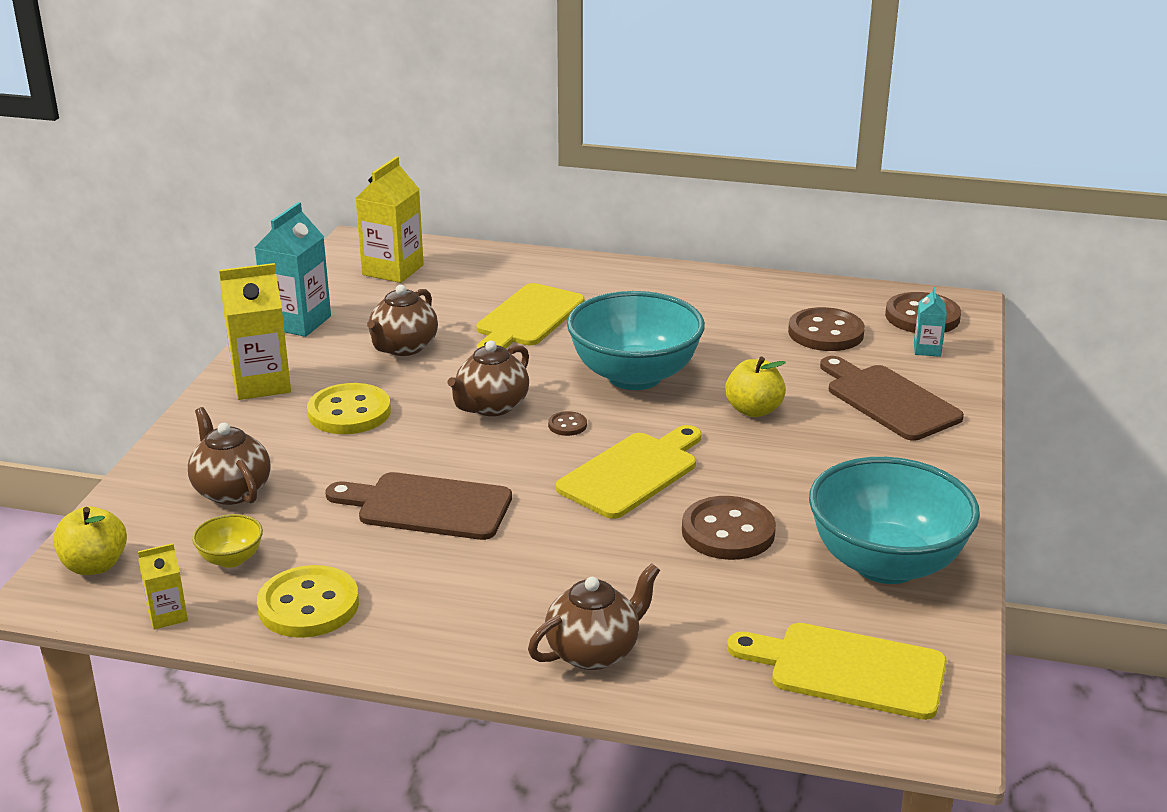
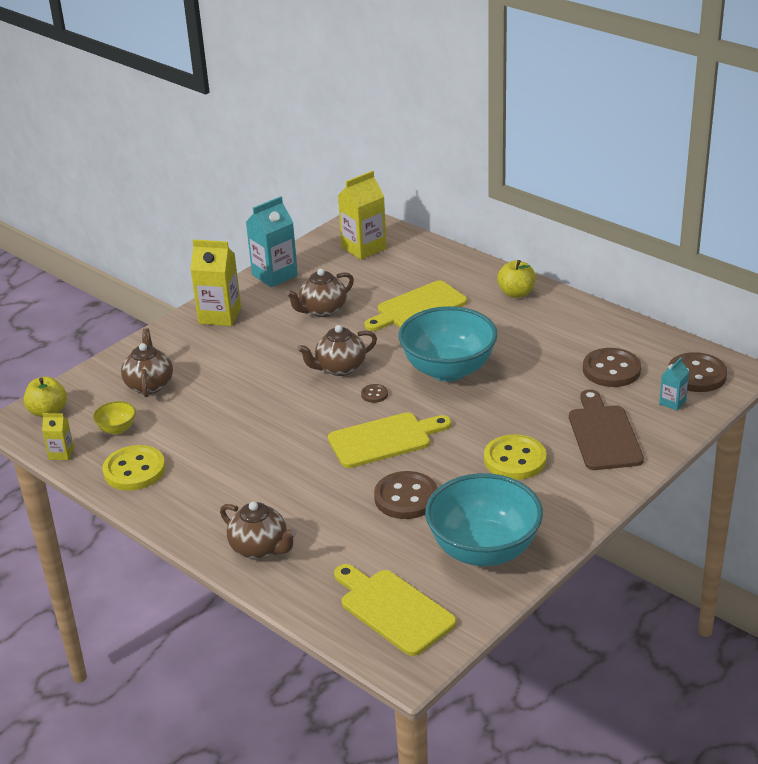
camera: 30 degrees right, 5 degrees up
yellow button [307,383,391,434] -> yellow button moved to [484,434,547,480]
brown cutting board [325,472,512,540] -> none
brown teapot [528,563,660,670] -> brown teapot turned 45 degrees clockwise [220,502,297,559]
yellow apple [725,357,786,417] -> yellow apple moved to [497,260,536,298]

